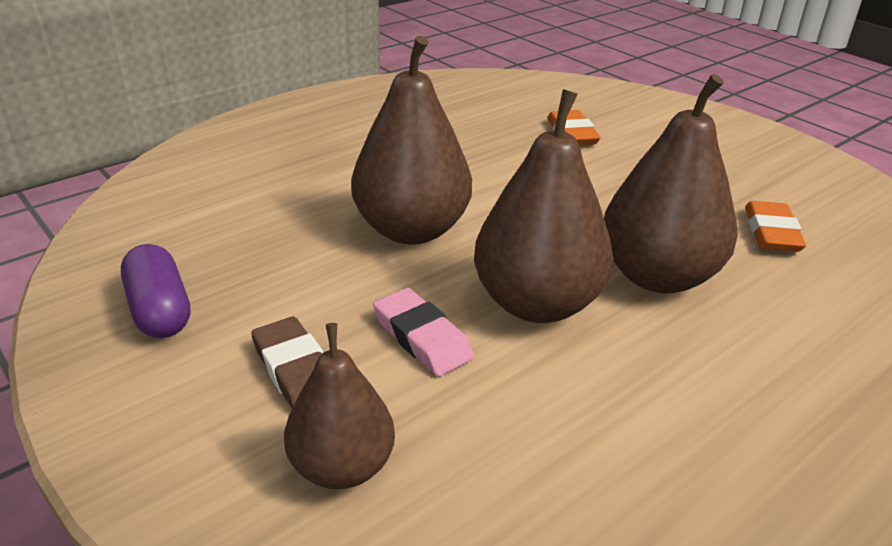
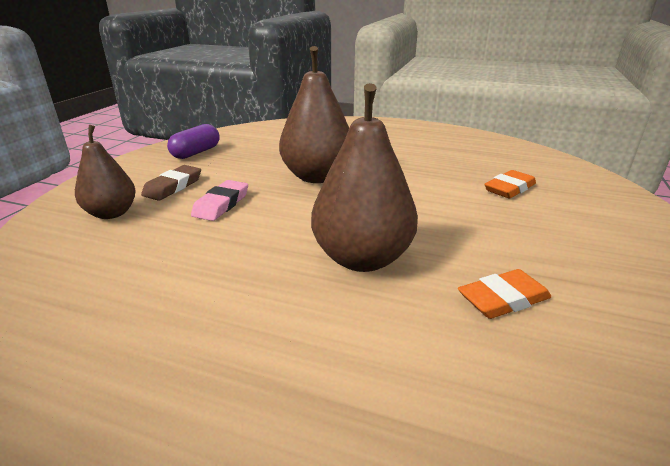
camera: 60 degrees right, 5 degrees down
brown pear [474,89,613,323] -> none

